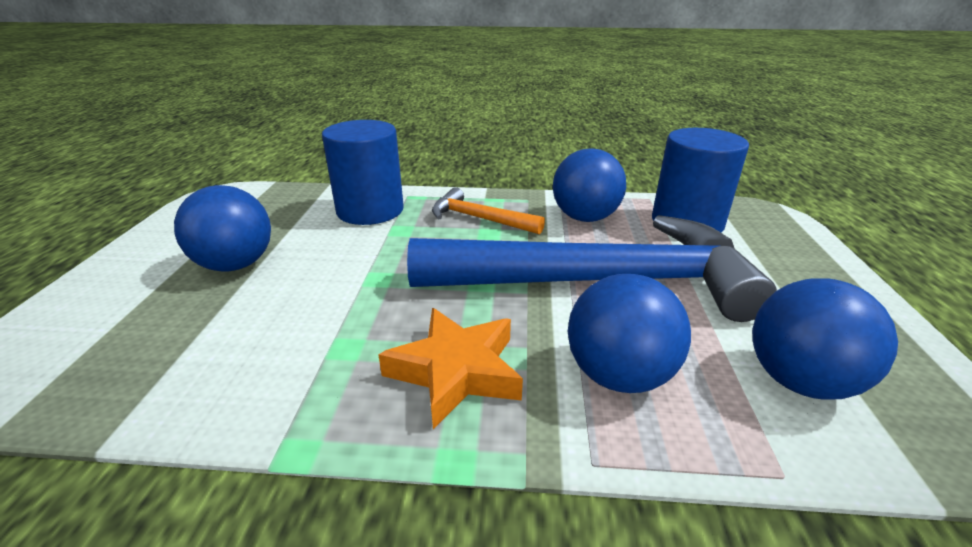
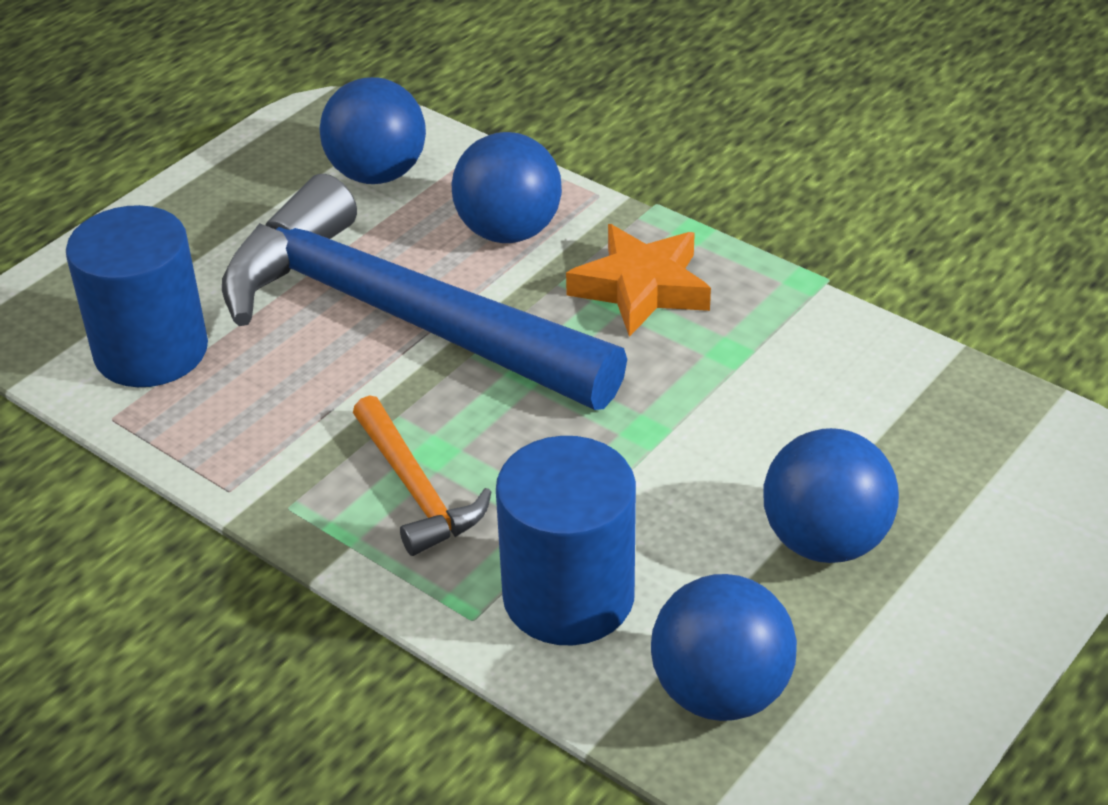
camera: 145 degrees left, 10 degrees up
blue ball [553,149,626,222] -> blue ball moved to [651,574,797,721]

